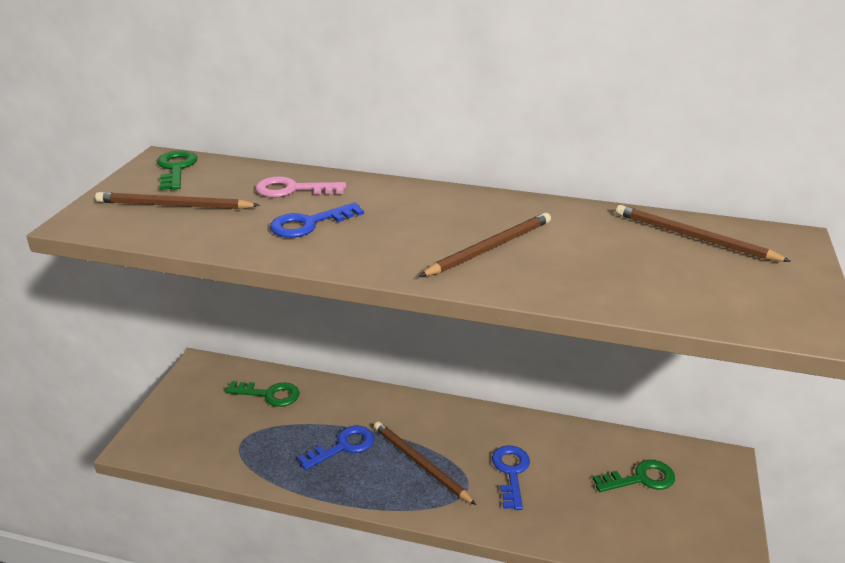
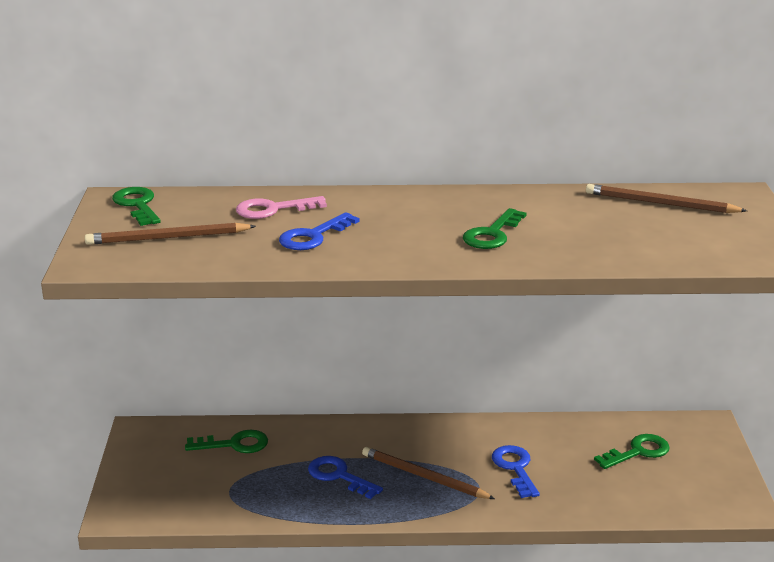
camera: 15 degrees left, 5 degrees down
blue key [298,426,374,470] -> blue key turned 90 degrees counterclockwise [308,456,383,499]
brown pencil [420,213,551,276] -> green key [463,208,526,249]

